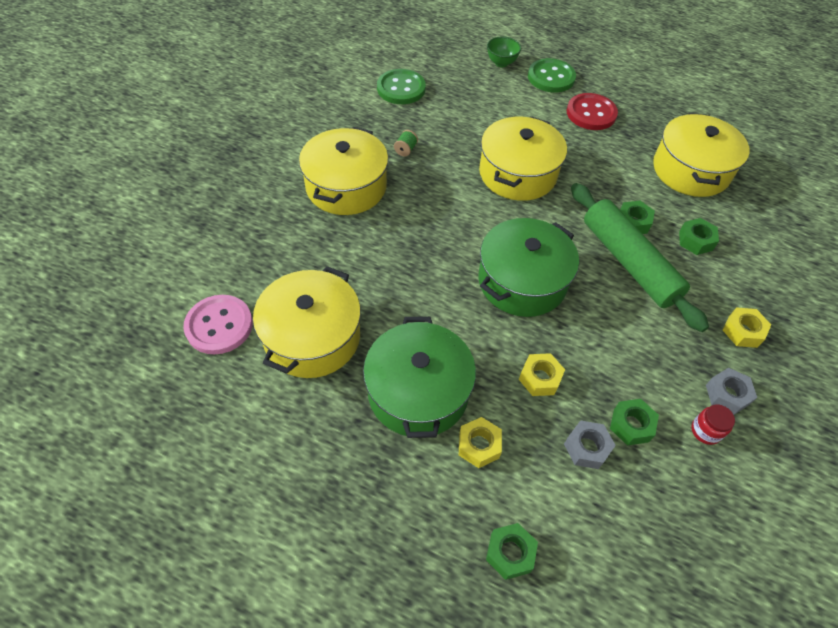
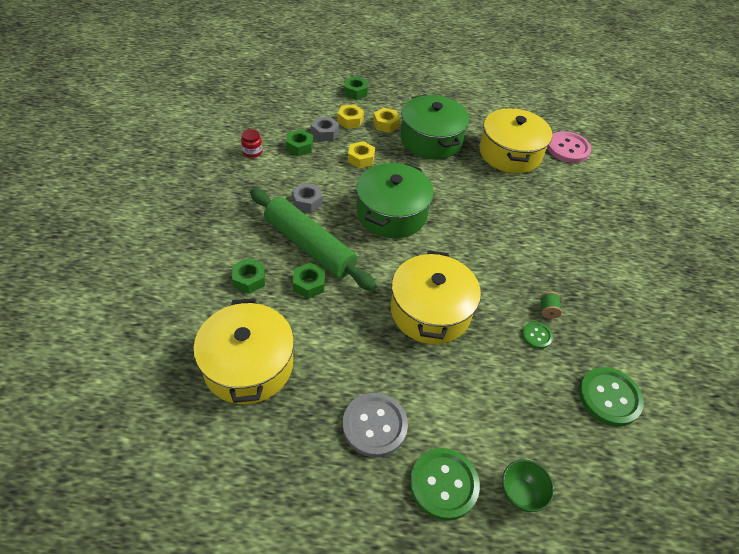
camera: 160 degrees right, 5 degrees down
yellow pot [299,127,388,215] -> none
red button [567,93,618,130] -> grey button [343,393,408,457]
grey nut [706,368,757,415] -> grey nut moved to [292,183,323,213]
yellow nut [723,307,771,348] -> yellow nut moved to [337,104,364,129]
none -> green button [522,322,553,349]

